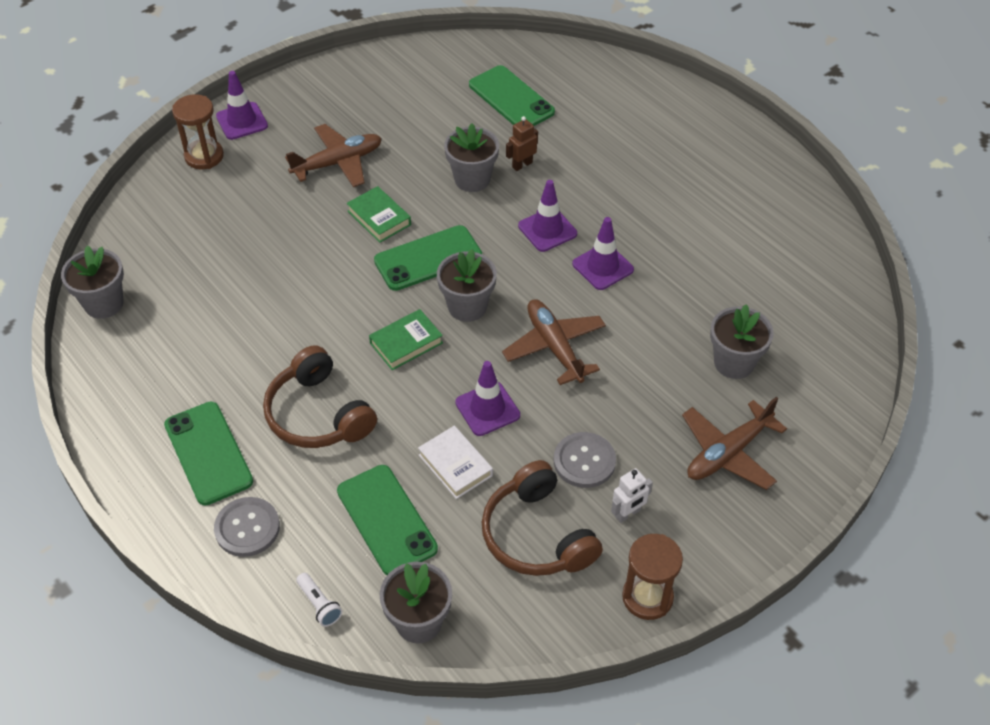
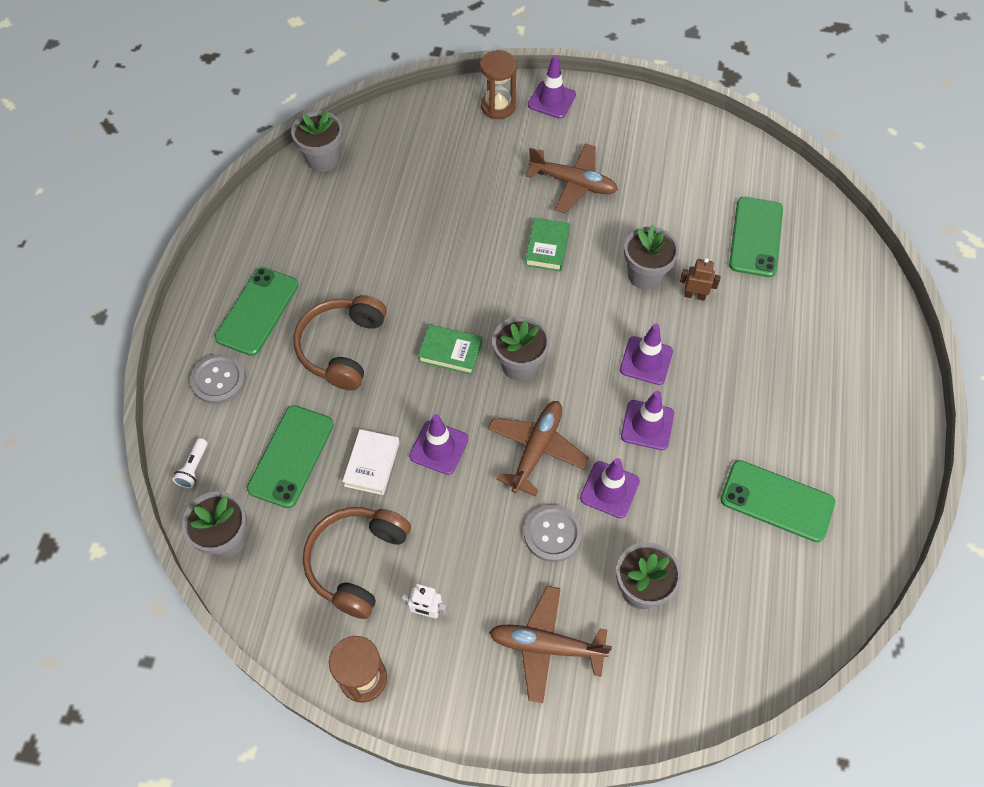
camera: 50 degrees right, 10 degrees up
green phone [374,225,482,291] -> green phone moved to [720,460,835,542]
grey button [554,432,616,488] -> grey button moved to [524,504,583,562]
none -> purple traffic cone [580,458,640,519]

